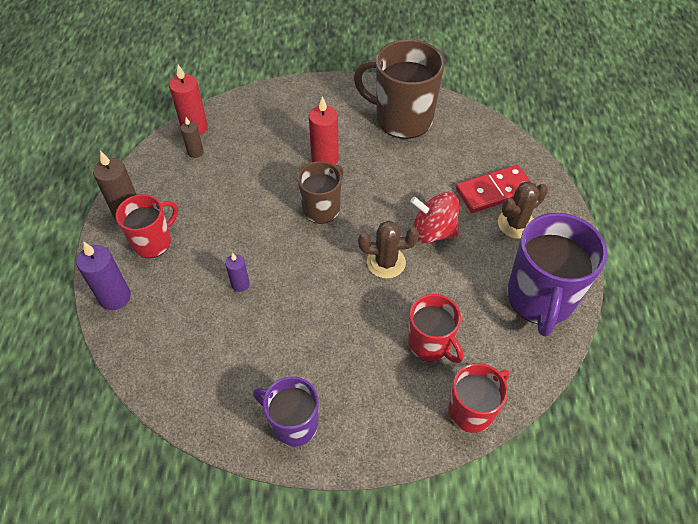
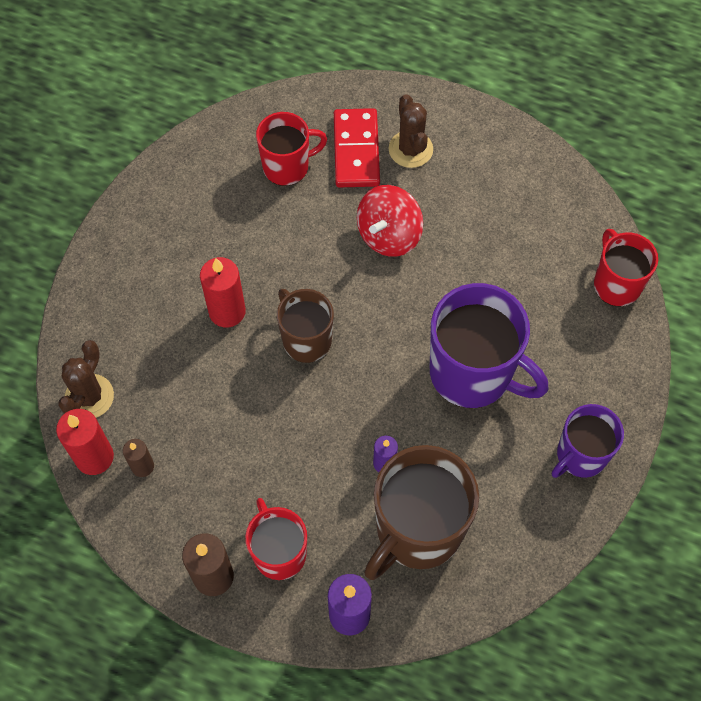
camera: 70 degrees left, 10 degrees up
brown mug [354,39,445,139] -> brown mug moved to [364,445,479,580]
brown cactus [358,221,419,279] -> brown cactus moved to [58,340,114,418]
red mug [408,294,463,363] -> red mug moved to [256,112,327,186]
purple mug [507,213,607,336] -> purple mug moved to [430,283,549,408]

